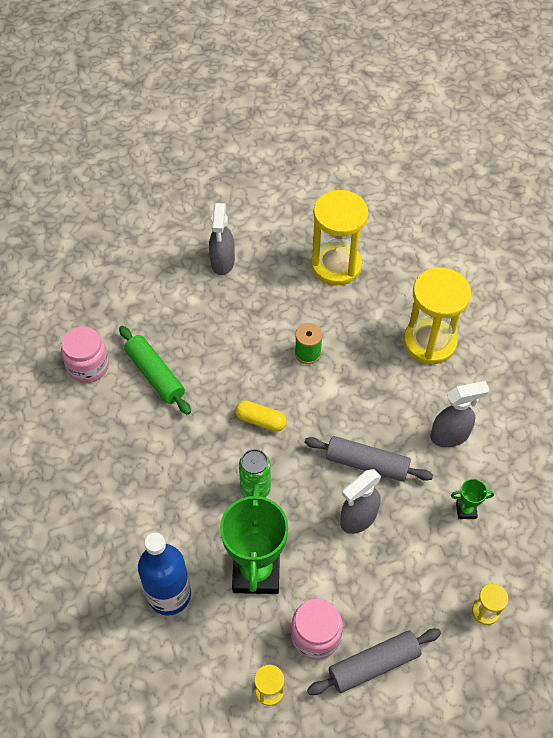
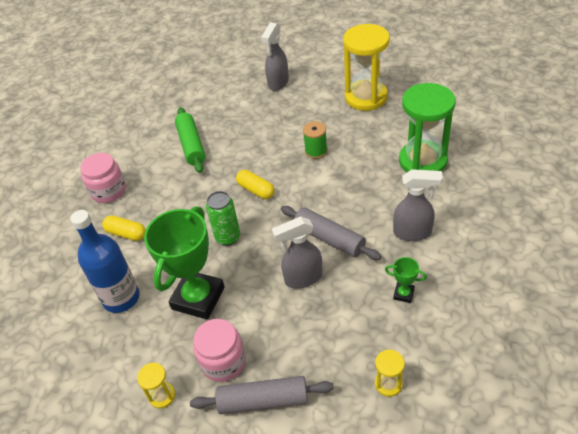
camera: 25 degrees right, 10 degrees down
pink jar [61,326,109,383] -> pink jar moved to [80,153,126,203]
yellow hourglass [403,268,471,364] -> green hourglass [399,83,456,172]
none -> yellow capsule [102,215,146,241]

